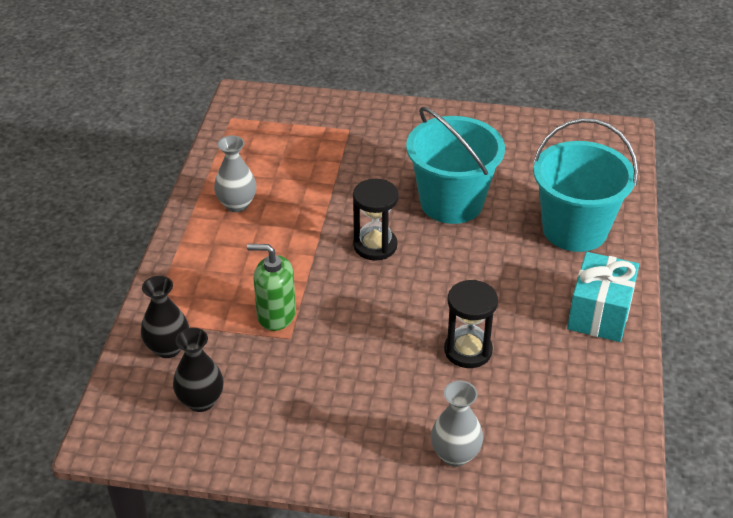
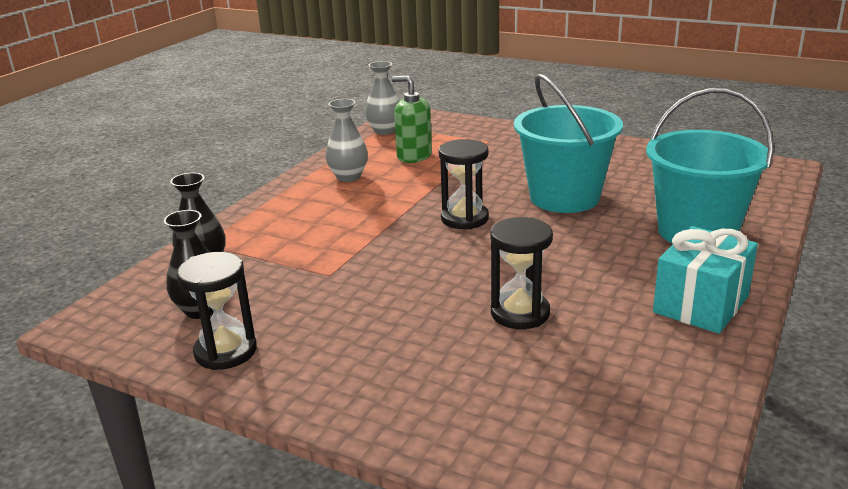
camera: 20 degrees right, 15 degrees down
green soap dispenser [247,244,296,331] -> green soap dispenser moved to [392,76,432,163]
grey vase [431,381,483,467] -> grey vase moved to [365,61,399,135]
none -> black hourglass [177,252,257,370]

